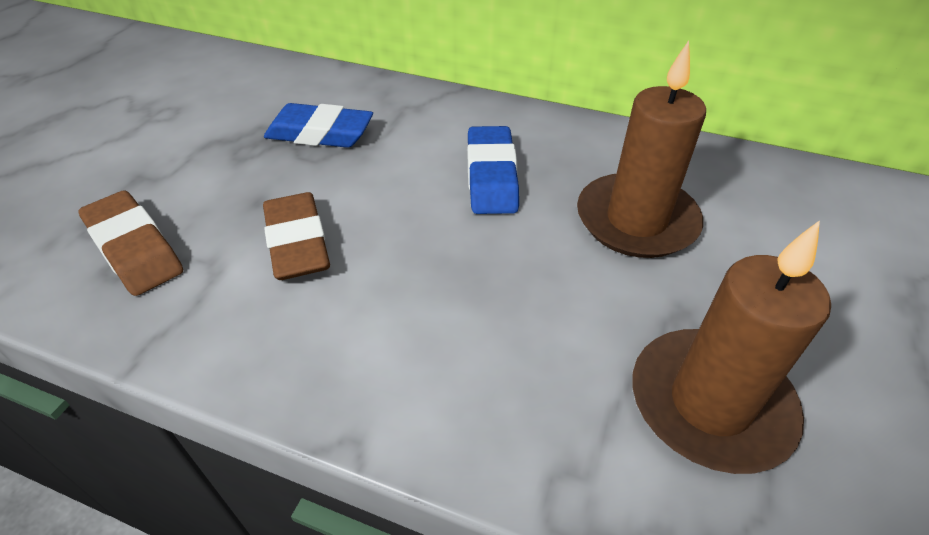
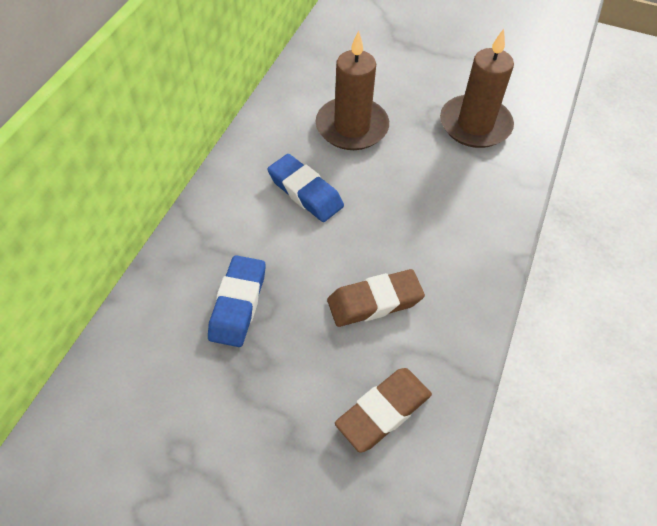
camera: 90 degrees left, 10 degrees up
blue eraser [467,126,519,214] -> blue eraser turned 45 degrees clockwise [267,154,344,222]

